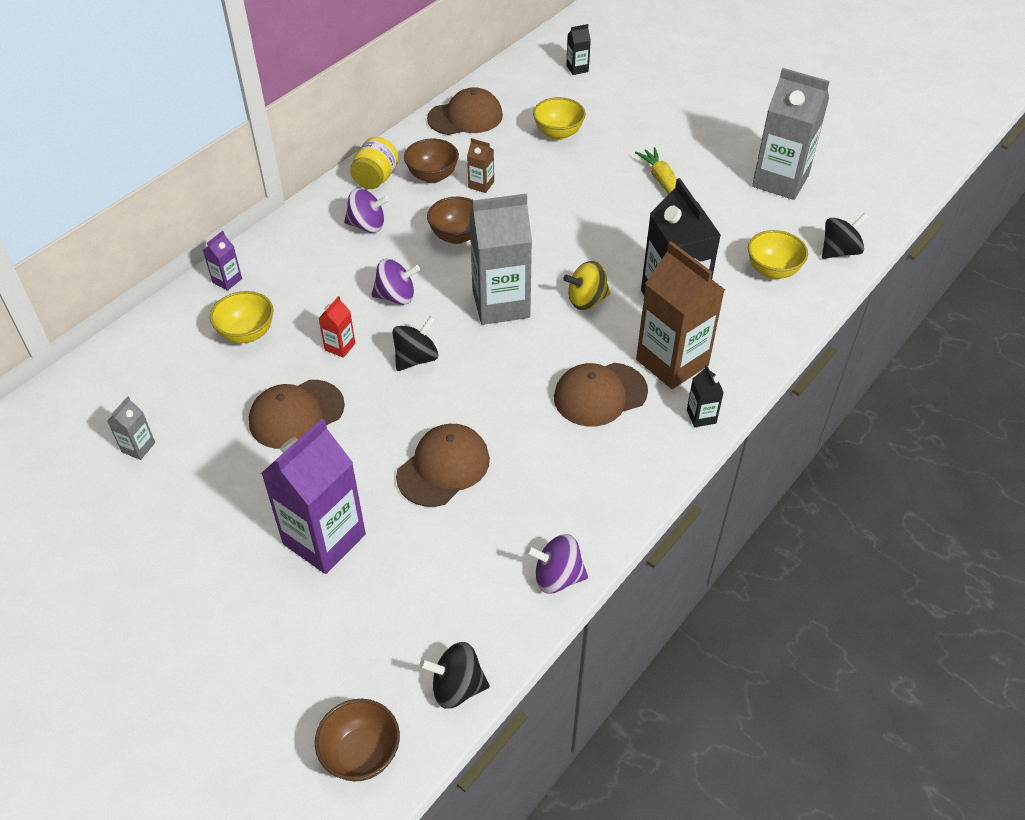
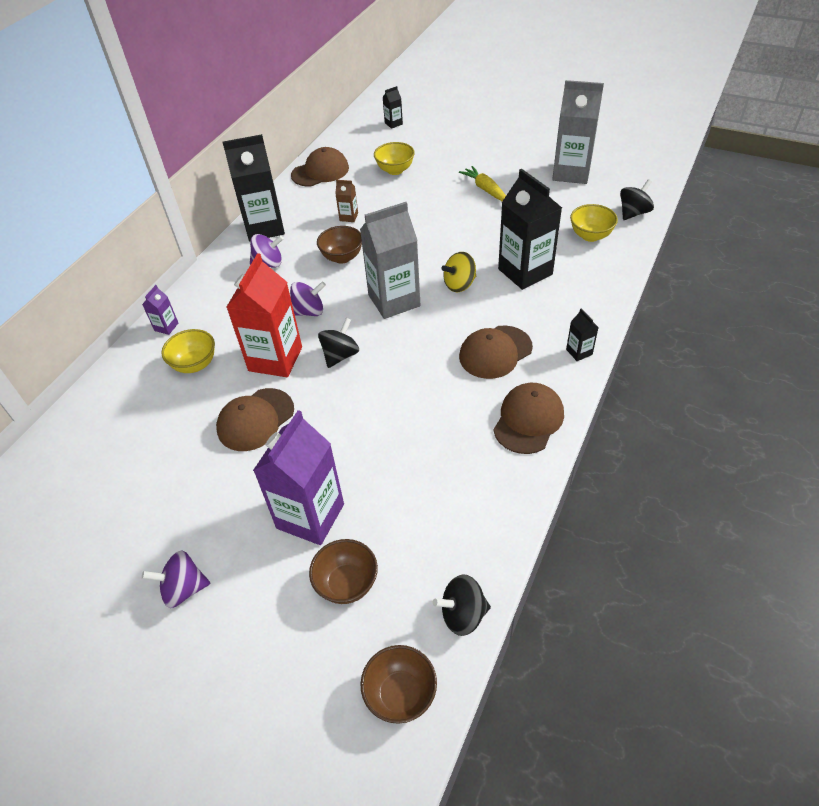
camera: 10 degrees left, 0 degrees up
grey carton [107,396,155,460] -> none
red carton [318,296,355,358] -> red carton [227,253,302,377], size x2.29
yellow jar [350,137,399,189] -> black carton [223,134,285,241]
brown cap [396,424,490,507] -> brown cap moved to [493,383,564,454]
brown bowl [404,139,459,183] -> brown bowl moved to [309,539,378,604]
purple spinning top [526,534,588,593] -> purple spinning top moved to [142,550,210,608]
brown carton [636,242,725,389] -> none

